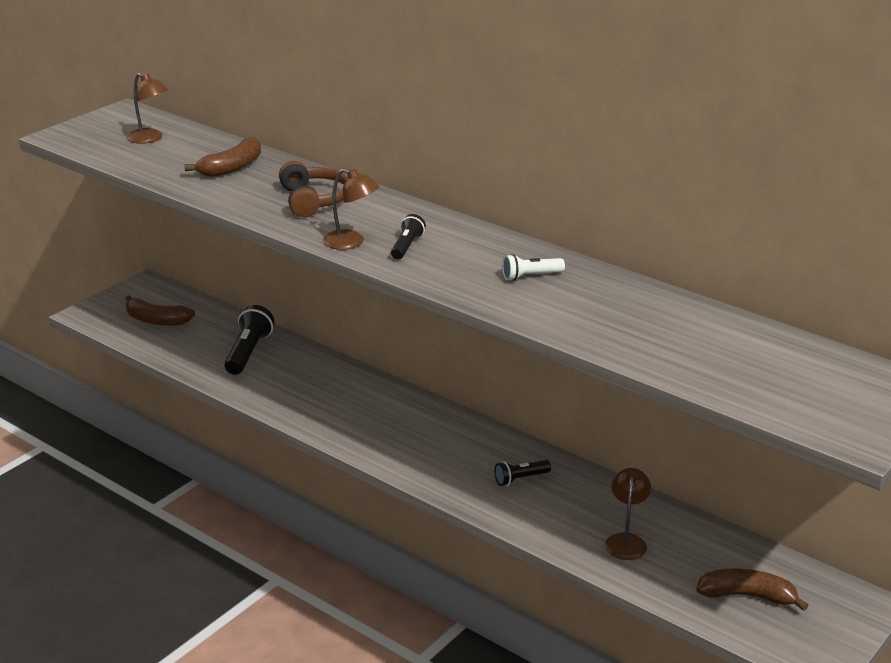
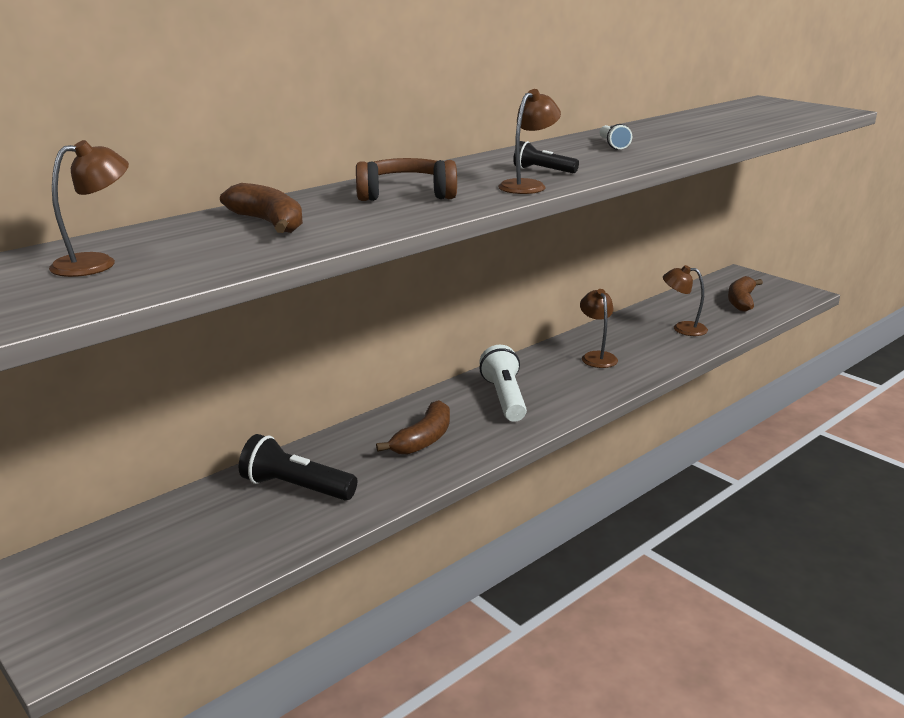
camera: 80 degrees left, 5 degrees down
brown banana [125,296,195,326] -> brown banana moved to [376,400,450,455]
black flashlight [494,460,551,486] -> brown lamp [580,289,618,368]
none -> white flashlight [479,345,527,422]

